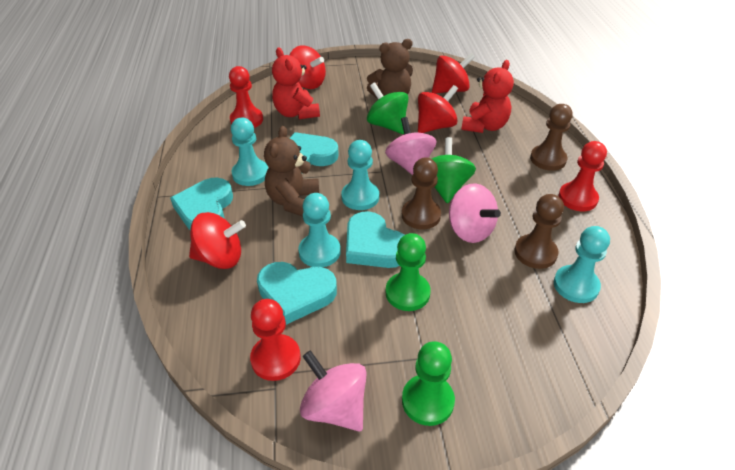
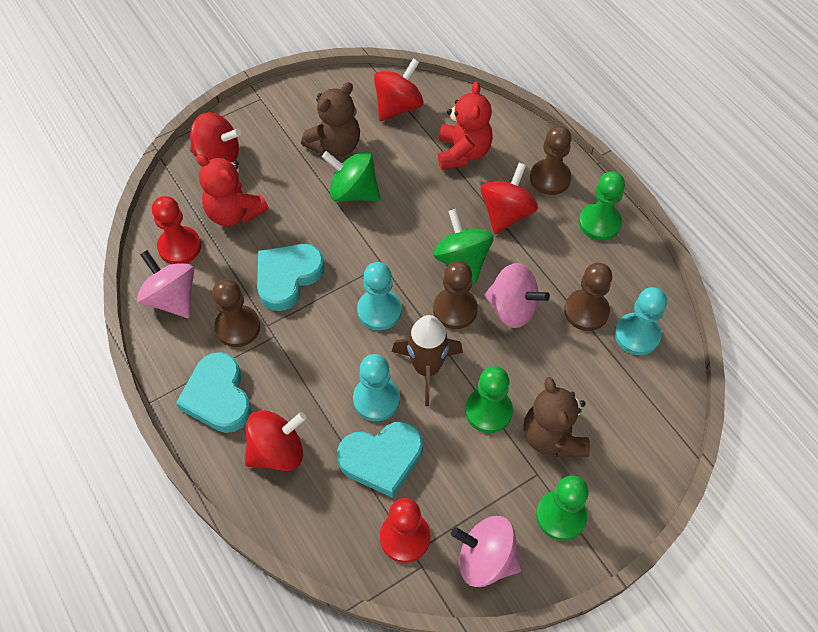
camera: 25 degrees left, 15 degrees up
turquoise pawn [231,118,268,186] -> brown pawn [212,279,260,347]
brown teddy bear [264,126,319,217] -> brown teddy bear moved to [523,377,590,457]
turquoise heart [346,211,404,268] -> brown rocket [392,315,463,406]
pink spinning top [385,117,436,175] -> pink spinning top moved to [137,250,194,318]
red spinning top [418,85,458,133] -> red spinning top moved to [481,163,538,234]
red pawn [559,141,607,211] -> green pawn [579,171,625,241]

